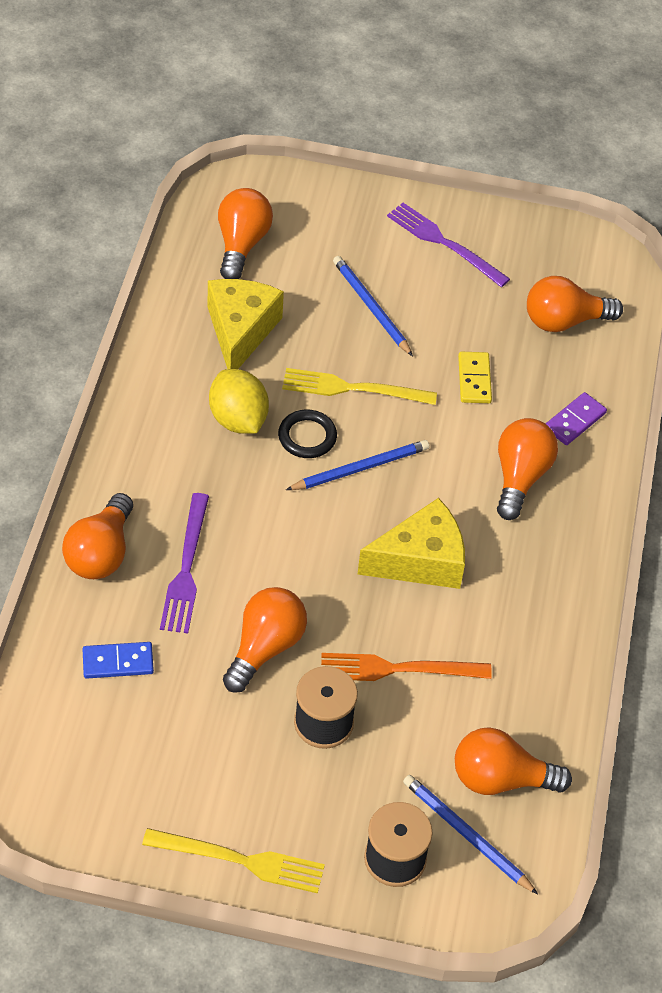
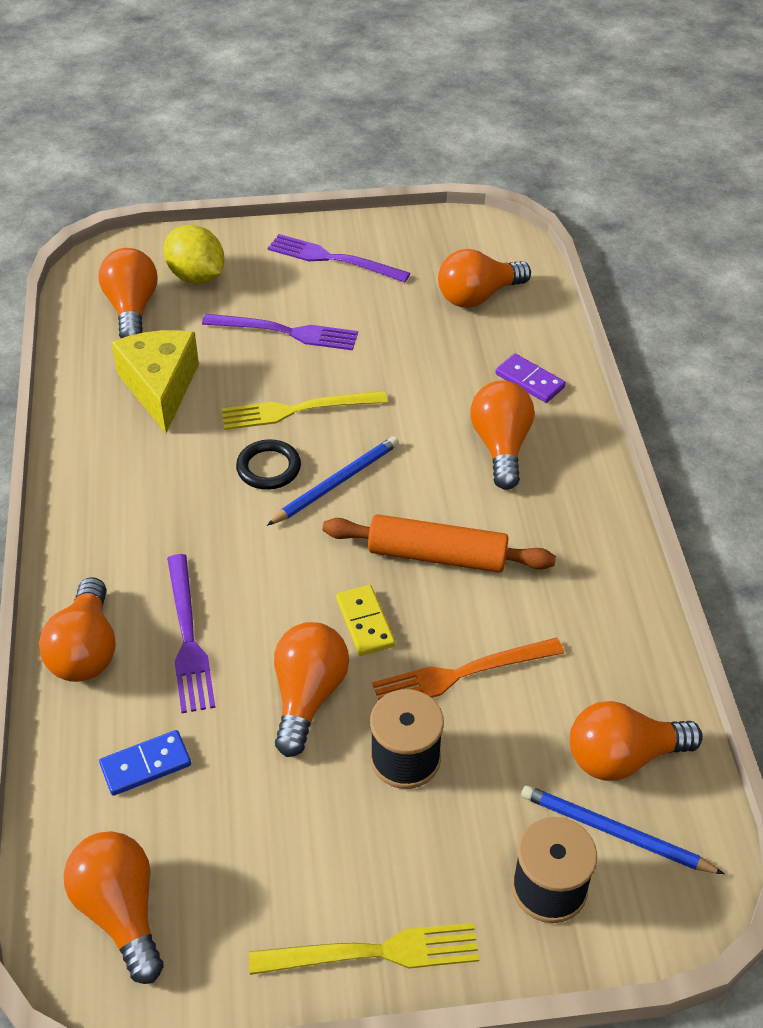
camera: 15 degrees left, 5 degrees down
yellow lemon [209,369,269,434] -> yellow lemon moved to [163,225,224,284]
blue pencil [333,256,413,356] -> purple fork [202,314,358,350]
yellow cheese [358,498,465,589] -> orange rolling pin [323,514,556,573]
yellow domino [458,352,492,403] -> yellow domino moved to [336,585,395,656]
purple domino [546,392,607,445] -> purple domino turned 75 degrees counterclockwise [495,353,566,403]
none -> orange light bulb [64,831,163,984]

